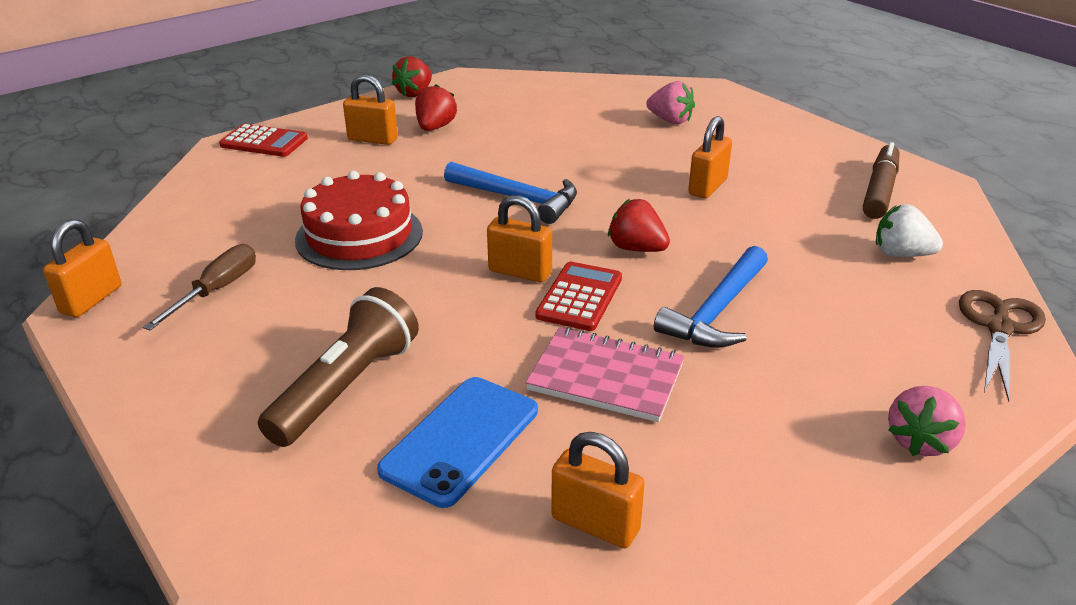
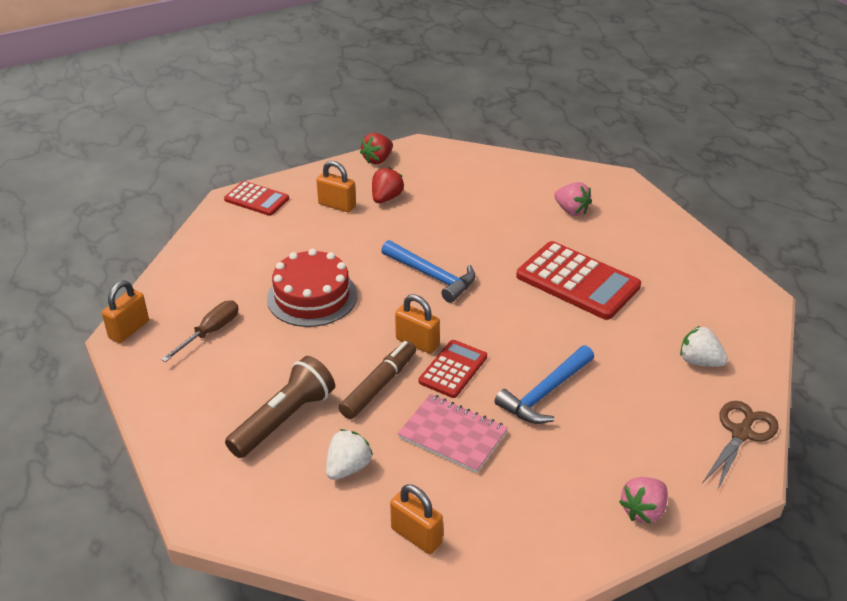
camera: 10 degrees right, 5 degrees up
blue phone [377,377,538,508] -> white strawberry [326,429,373,480]
red strawberry [608,199,670,252] -> none
orange padlock [688,116,732,198] -> red calculator [516,241,641,320]
brown marker [863,142,899,219] -> brown marker moved to [339,341,416,419]

